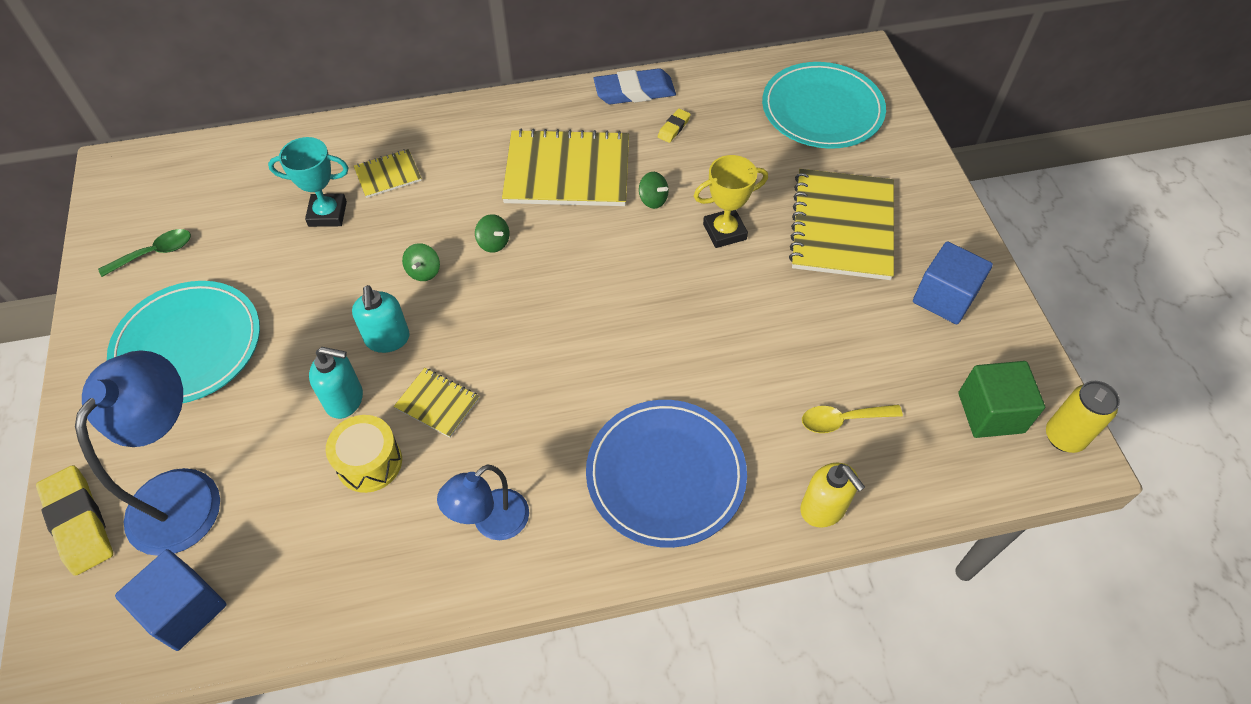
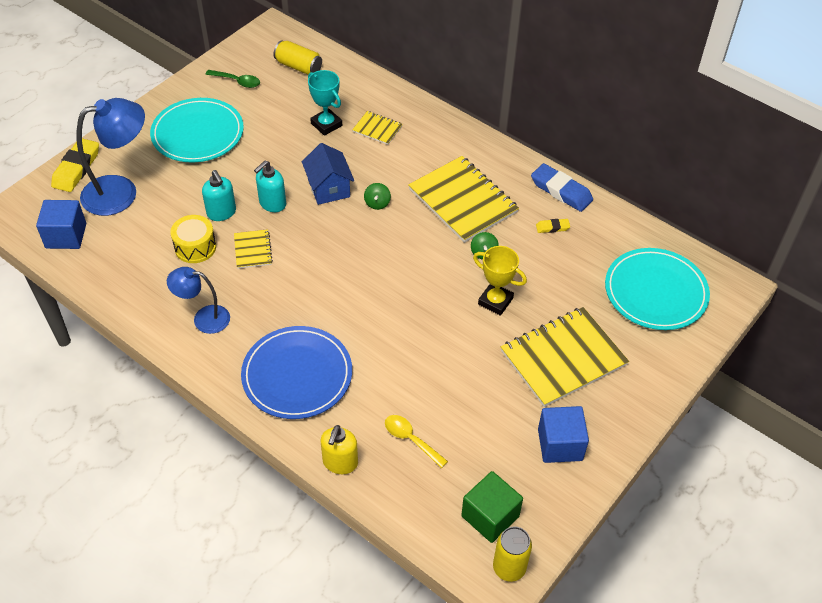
camera: 50 degrees right, 5 degrees down
green spinning top [402,243,440,281] -> blue house [302,143,354,205]
none -> yellow can [273,40,322,75]

